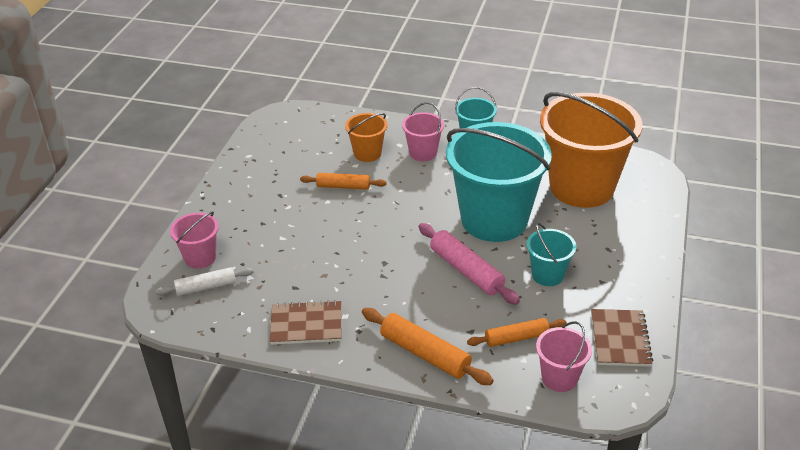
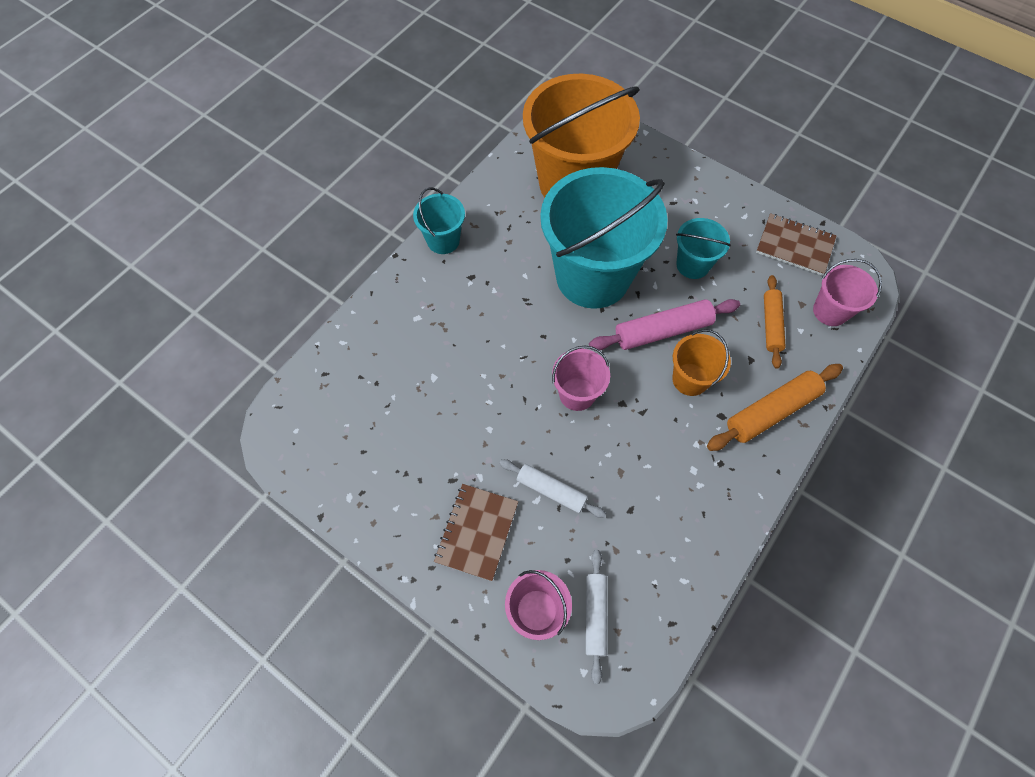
camera: 70 degrees left, 25 degrees up
brown notebook [270,300,341,345] -> brown notebook moved to [434,484,518,581]
orange rolling pin [300,173,387,190] -> none
orange bucket [345,113,387,162] -> orange bucket moved to [672,329,731,396]
pink bucket [402,102,444,161] -> pink bucket moved to [552,346,610,411]
none -> white rolling pin [499,459,606,518]

